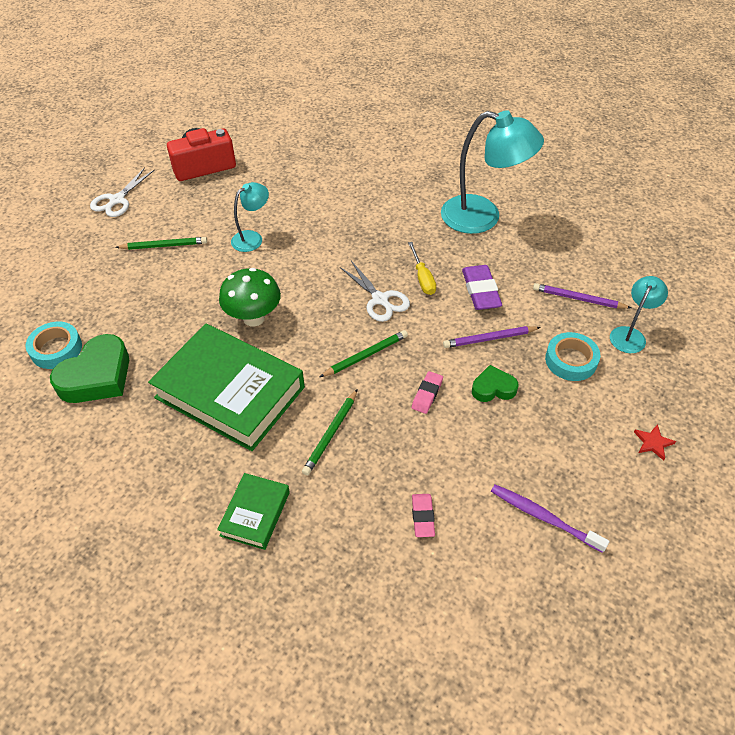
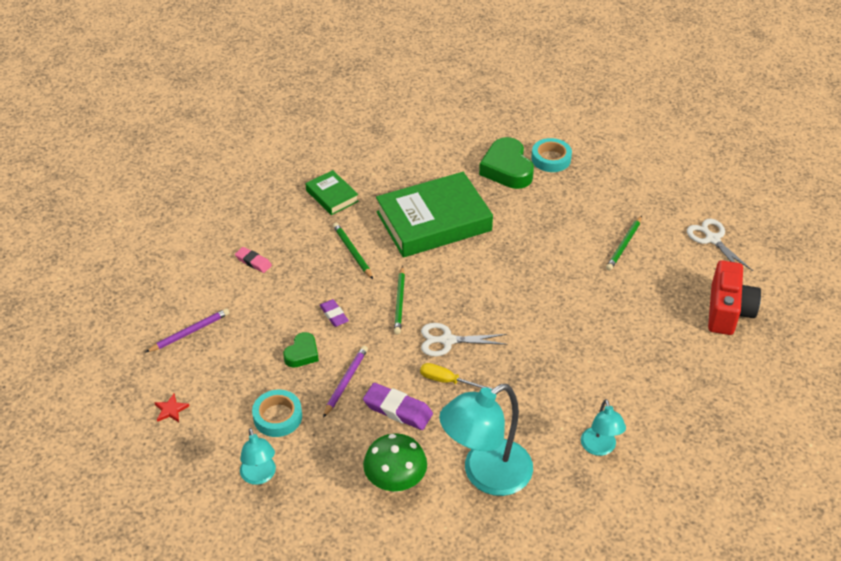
camera: 125 degrees right, 5 degrees down
green mushroom [219,268,281,327] -> green mushroom moved to [363,433,427,493]
turquoise lamp [231,182,269,252] -> turquoise lamp moved to [581,399,626,456]
pink eraser [412,371,443,414] -> purple eraser [320,299,349,327]
purple toothbrush [491,485,609,553] -> none
purple pencil [533,283,631,309] -> purple pencil moved to [145,308,229,353]

